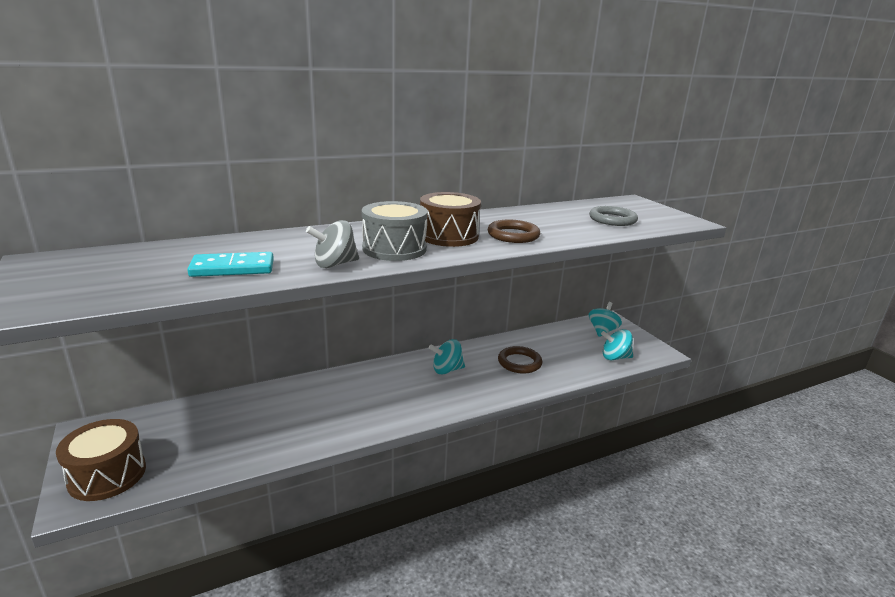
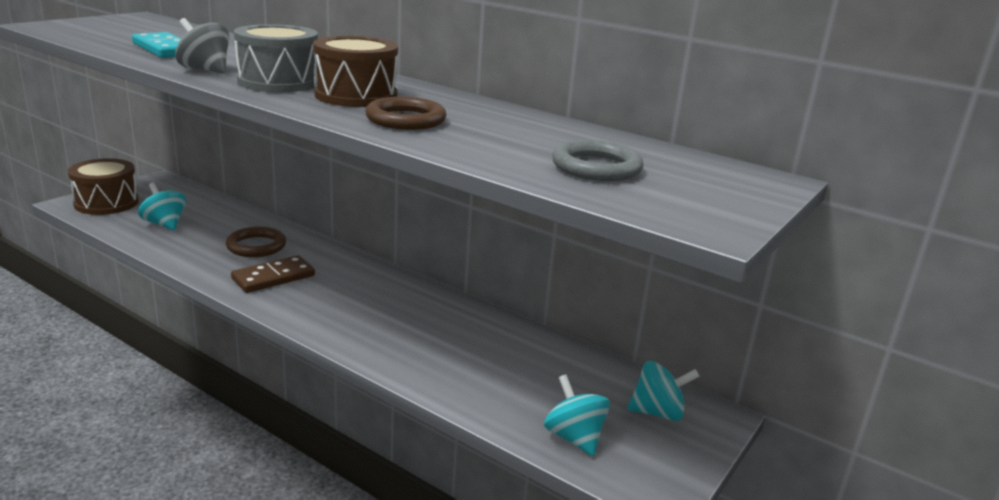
camera: 60 degrees right, 0 degrees up
turquoise spinning top [429,339,465,375] -> turquoise spinning top moved to [138,183,186,230]
brown ring [498,346,542,374] -> brown ring moved to [226,227,286,257]
none -> brown domino [231,255,315,293]

